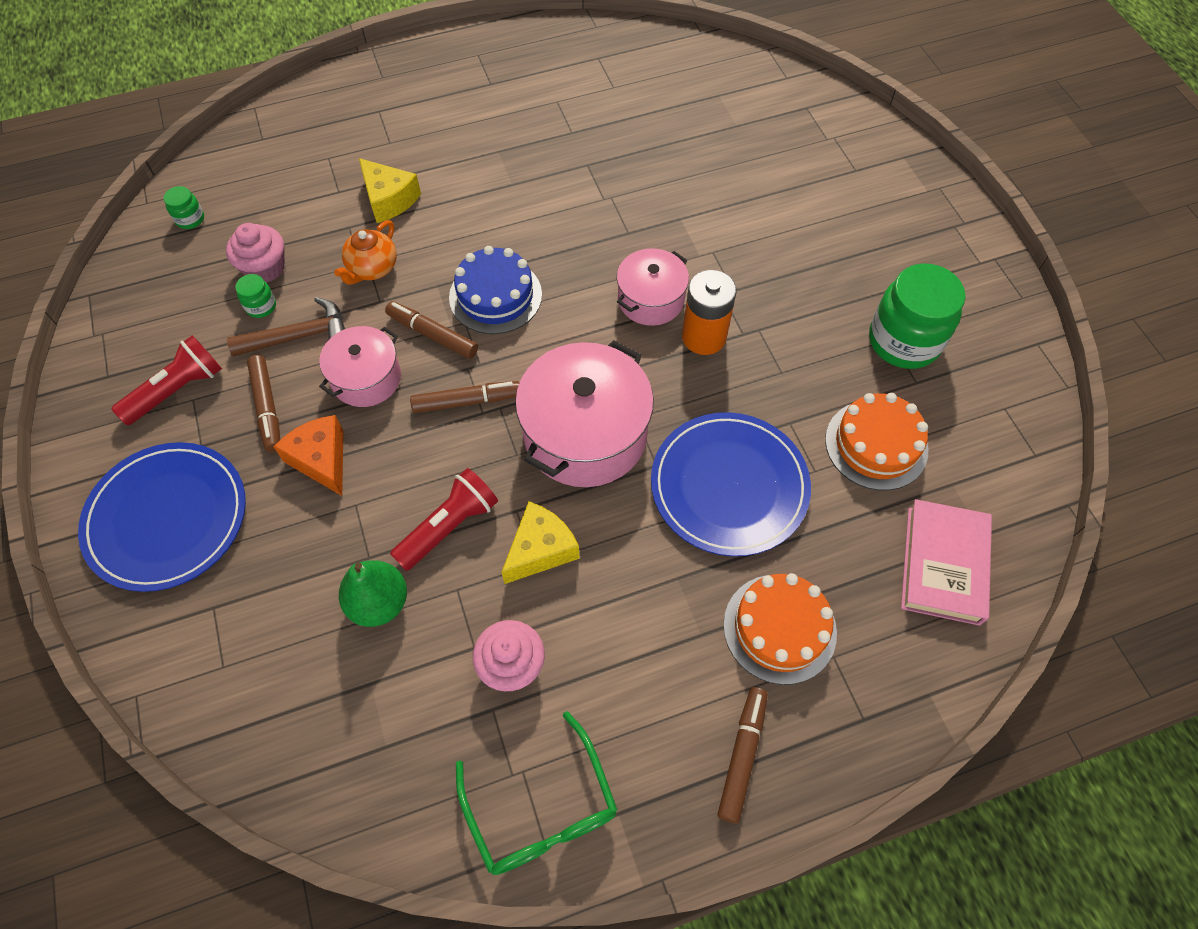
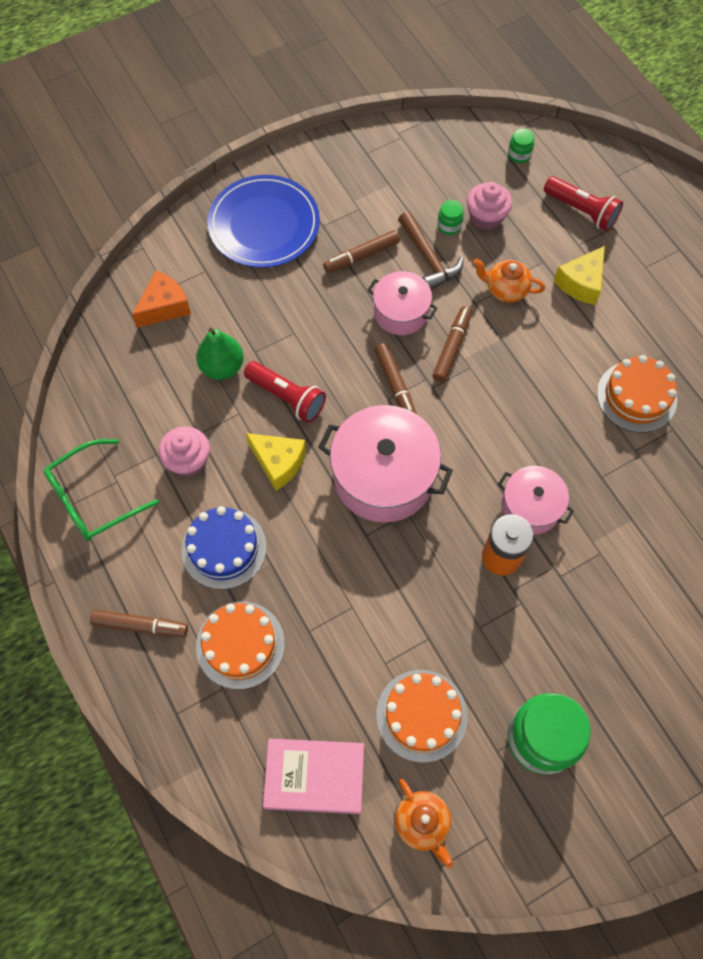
camera: 80 degrees right, 5 degrees up
red flashlight [112,335,222,425] -> red flashlight moved to [544,176,623,231]
orange cheese [274,415,343,496] -> orange cheese moved to [132,270,191,328]
blue cake [449,246,542,334] -> blue cake moved to [181,506,267,590]
blue plate [651,412,811,556] -> none
none -> orange teapot [395,779,453,868]
none -> orange cake [597,355,677,433]

